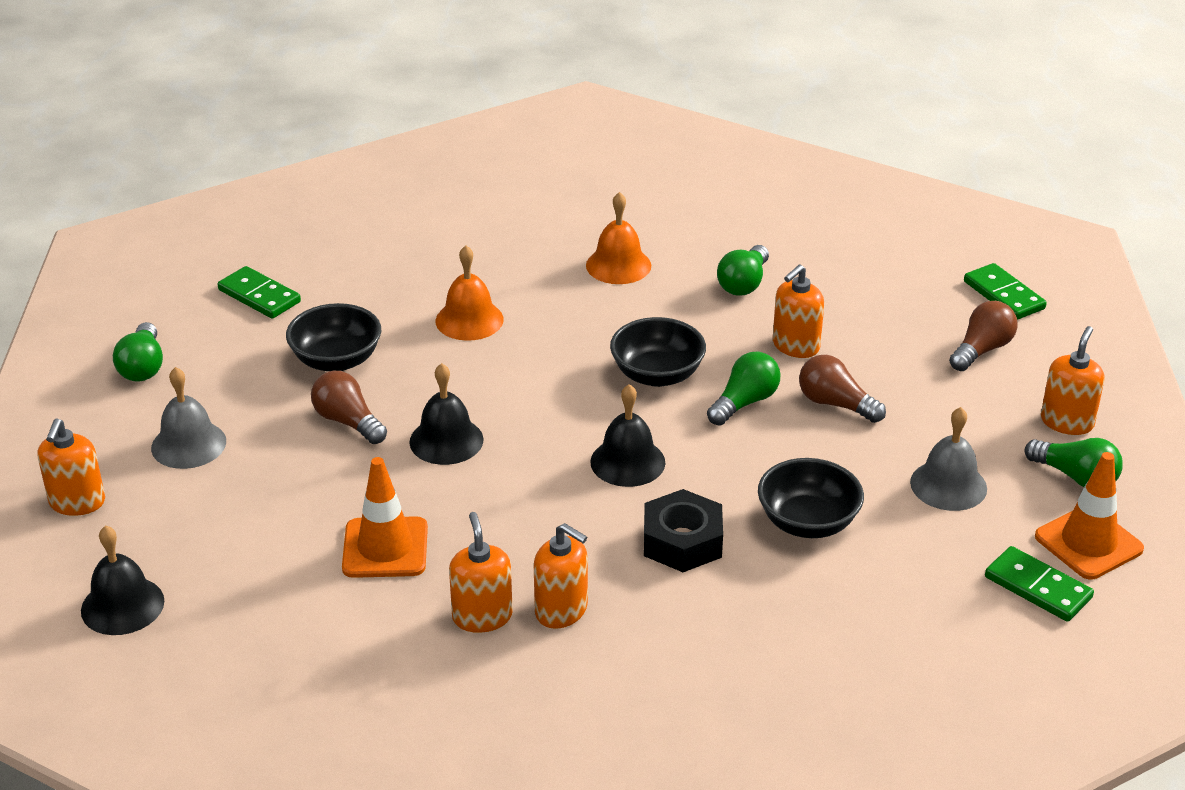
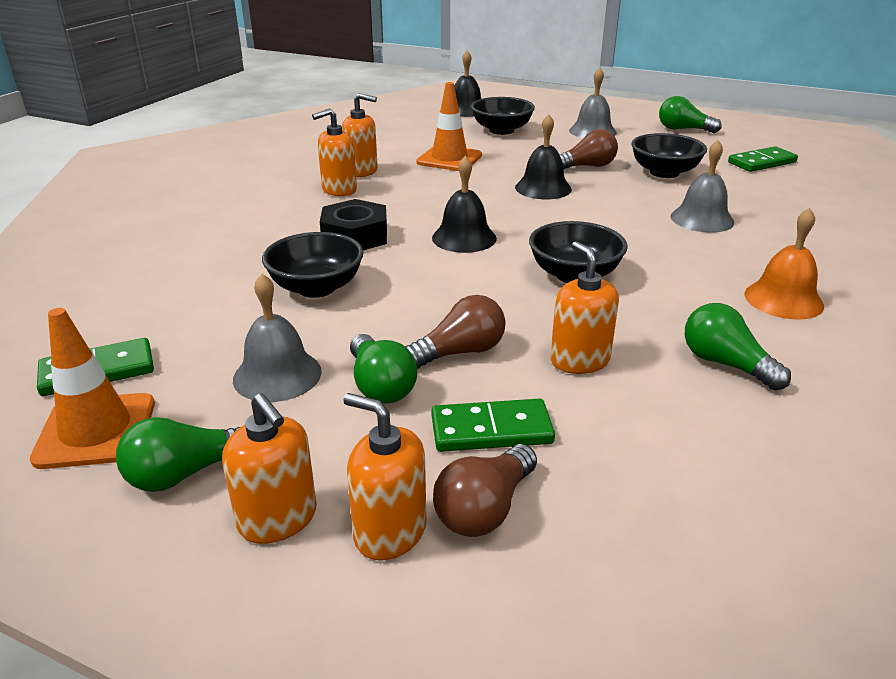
camera: 115 degrees right, 5 degrees down
orange soap dispenser [37,418,105,516] -> orange soap dispenser moved to [343,393,426,561]
orange bell [436,245,504,341] -> grey bell [671,140,734,233]
green light bulb [707,352,780,425] -> green light bulb moved to [350,334,417,404]
brown light bulb [949,301,1018,371] -> brown light bulb turned 60 degrees clockwise [433,444,537,537]
green domino [964,263,1047,320] -> green domino moved to [431,399,555,452]
none -> black bowl [471,97,535,135]

